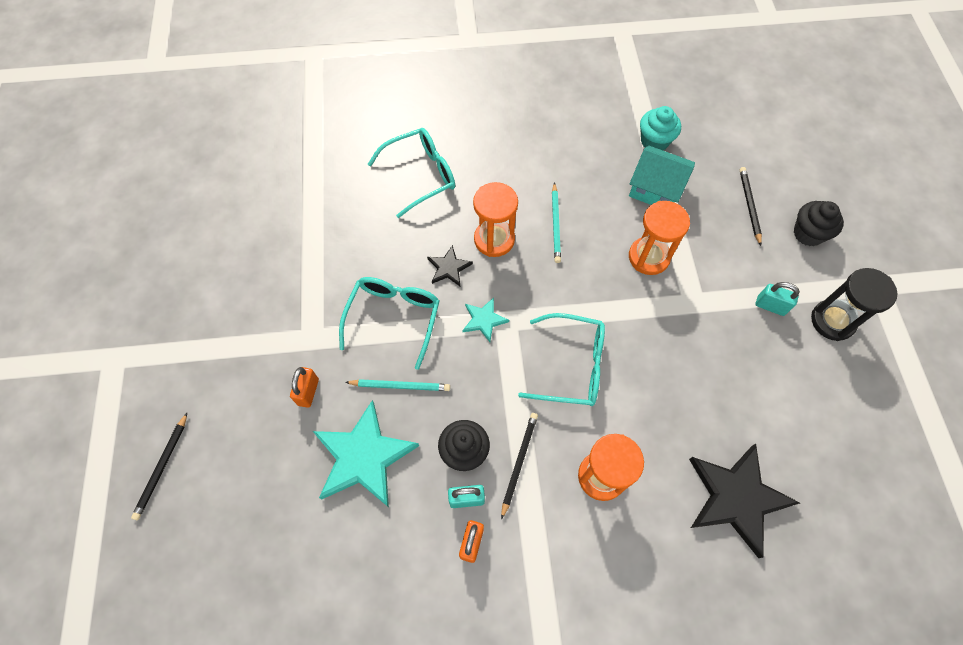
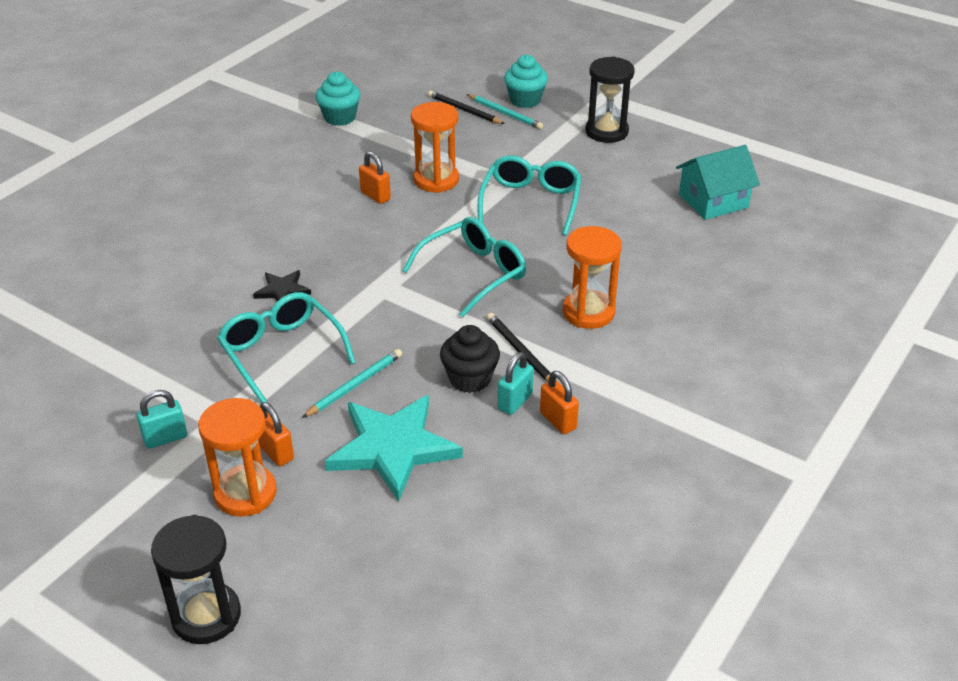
camera: 50 degrees left, 25 degrees down
black pencil [131,413,187,520] -> black hourglass [151,515,241,644]
turquoise glasses [368,128,455,218] -> turquoise glasses moved to [478,155,582,235]
turquoise star [463,297,509,342] -> none
orange hourglass [473,182,518,257] -> orange hourglass moved to [198,398,277,517]
turquoise pencil [552,182,561,263] -> turquoise pencil moved to [467,94,544,129]
turquoise house [629,145,695,205] -> turquoise house moved to [676,145,760,220]
black star [689,444,800,558] -> none
turquoise padlock [755,282,800,316] -> turquoise padlock moved to [136,390,187,449]
black cupcake [794,201,844,246] -> turquoise cupcake [504,54,548,108]
none -> orange padlock [359,151,391,204]

